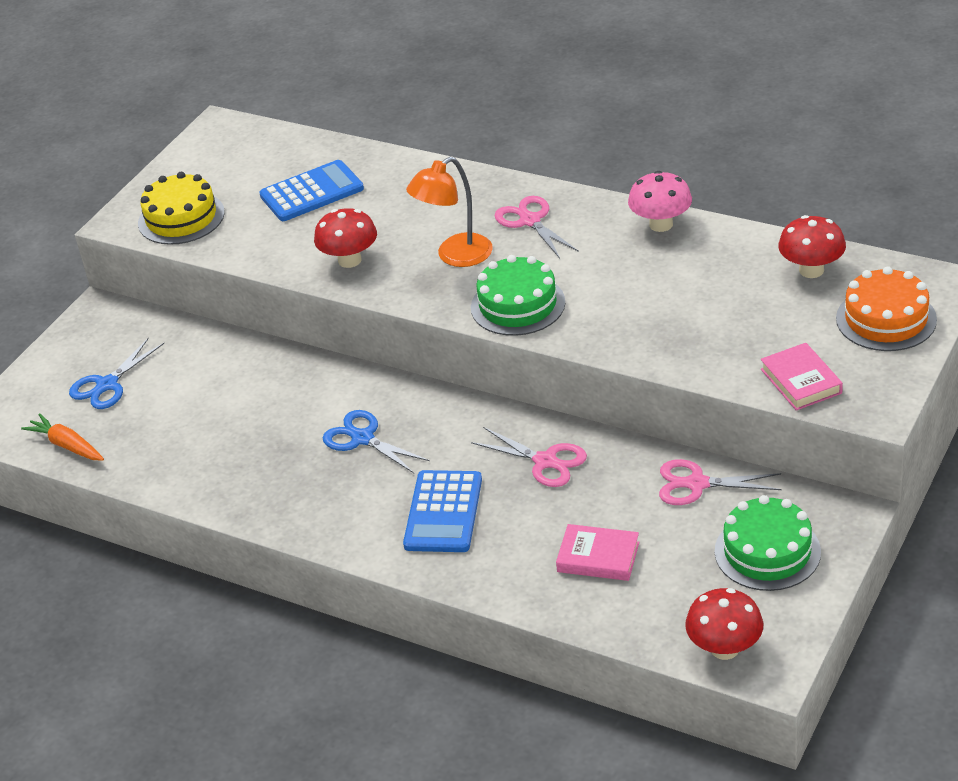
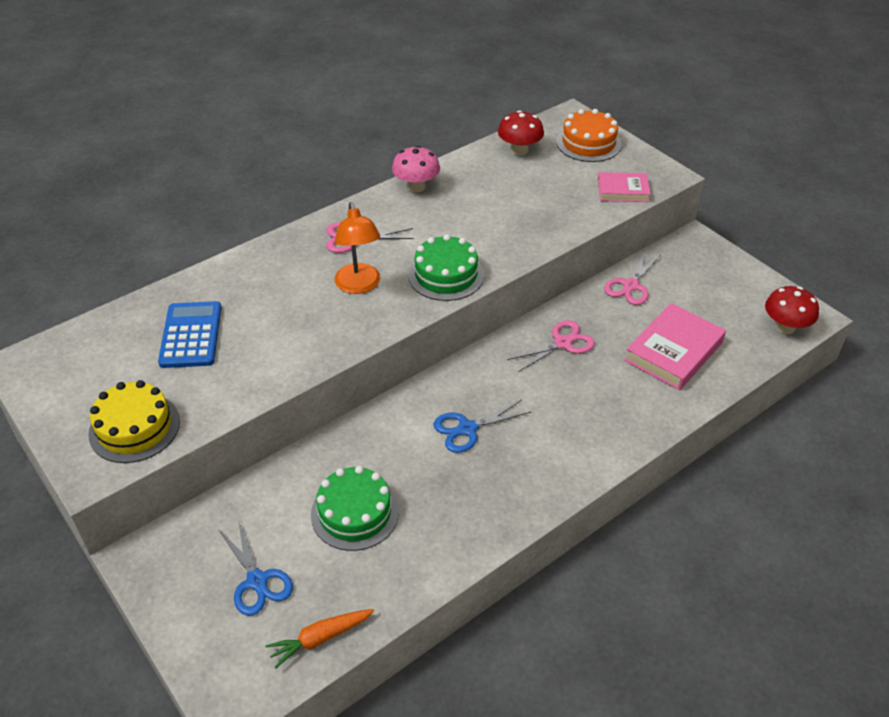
camera: 70 degrees left, 5 degrees up
red mushroom [314,208,377,268] -> none
blue calculator [403,470,482,552] -> none
pink book [556,524,640,581] -> pink book [624,303,726,390], size x1.62
green cake [715,495,821,591] -> green cake moved to [311,466,399,551]

